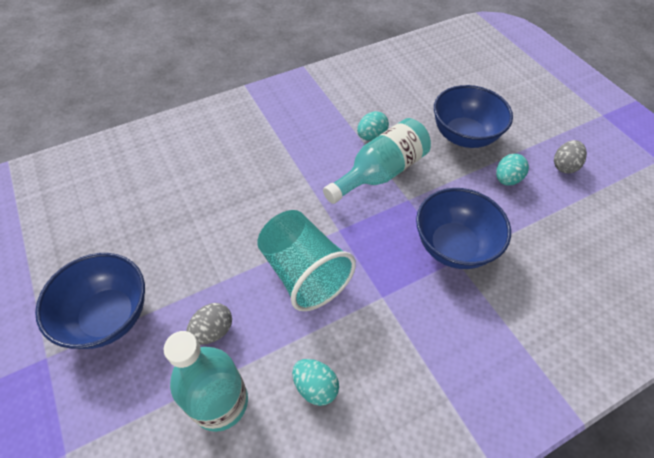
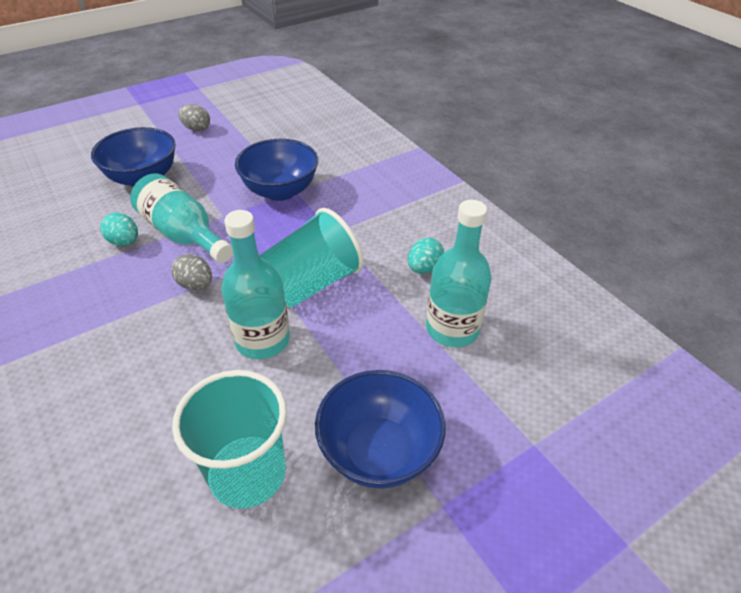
camera: 95 degrees left, 10 degrees down
grey egg [186,303,232,345] -> grey egg moved to [171,254,212,290]
turquoise egg [496,154,529,186] -> none
none -> turquoise cup [172,370,287,509]
none -> turquoise bottle [221,210,290,359]

